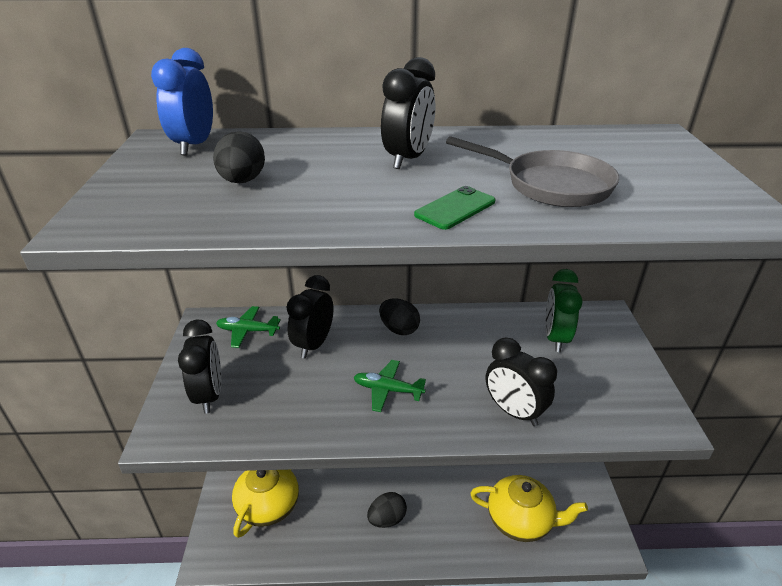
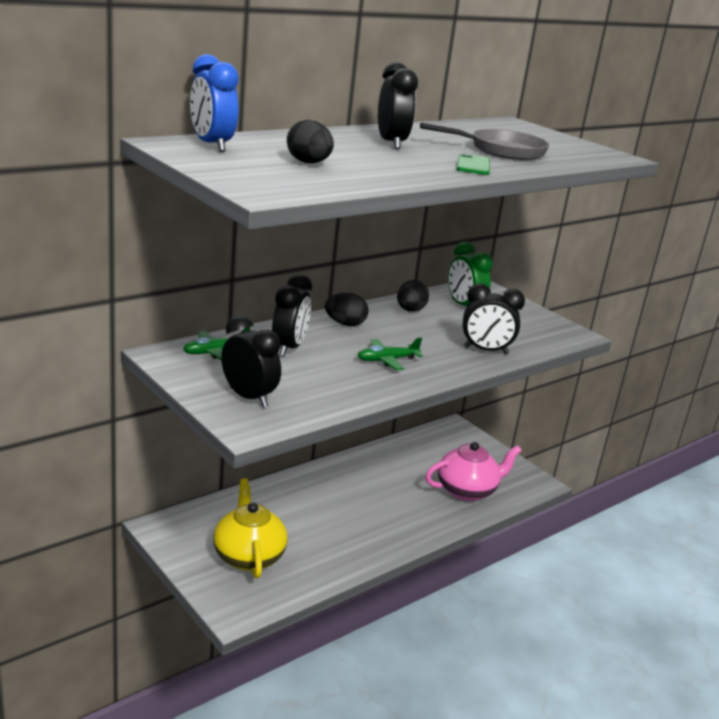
camera: 40 degrees left, 10 degrees down
black clock [286,275,333,359] -> black clock turned 150 degrees counterclockwise [272,274,312,356]
black egg [367,492,407,528] -> black egg moved to [397,280,429,312]
yellow teapot [470,475,588,542] -> pink teapot [425,442,522,501]

